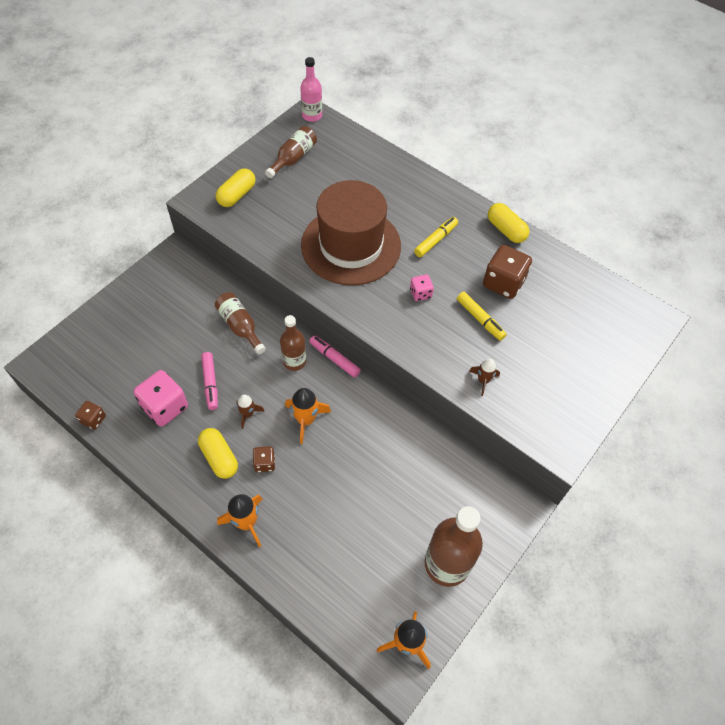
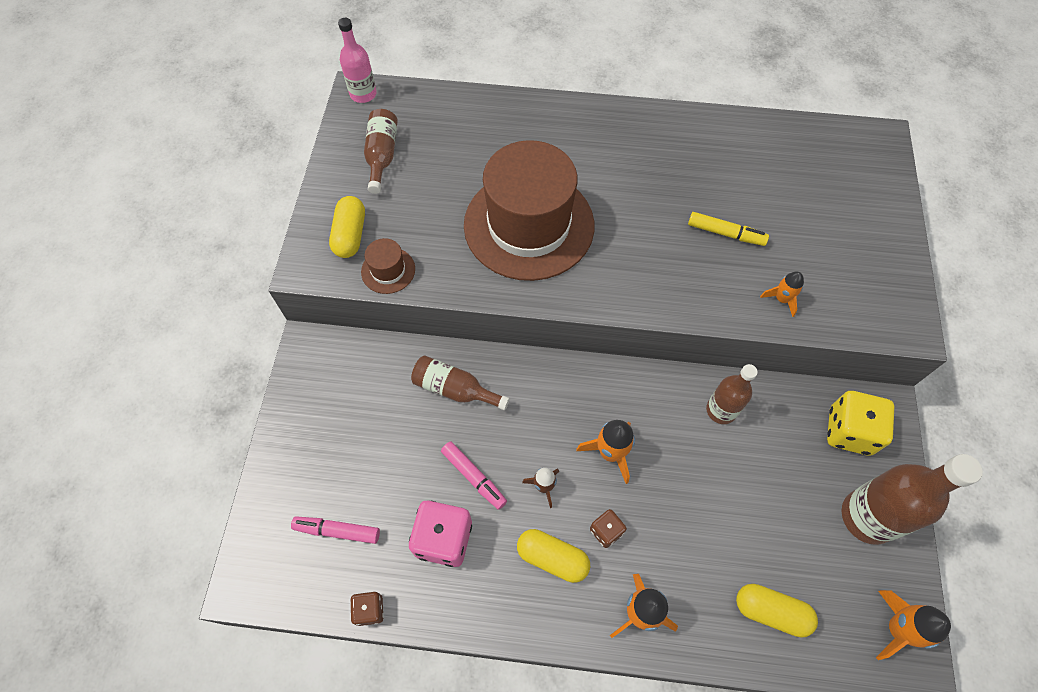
camera: 30 degrees left, 5 degrees up
brown bottle [280,315,306,371] -> brown bottle moved to [706,364,758,424]
pink marker [309,335,361,378] -> pink marker moved to [291,516,380,544]
pink dice [410,274,434,301] -> none
yellow marker [414,217,458,257] -> none
brown rocket [469,359,500,396] -> orange rocket [760,271,804,317]
brown dice [483,245,532,299] -> none
yellow capsule [488,203,530,243] -> yellow capsule moved to [736,584,818,638]
none -> brown hat [361,238,415,294]
none -> yellow dice [827,391,894,456]

